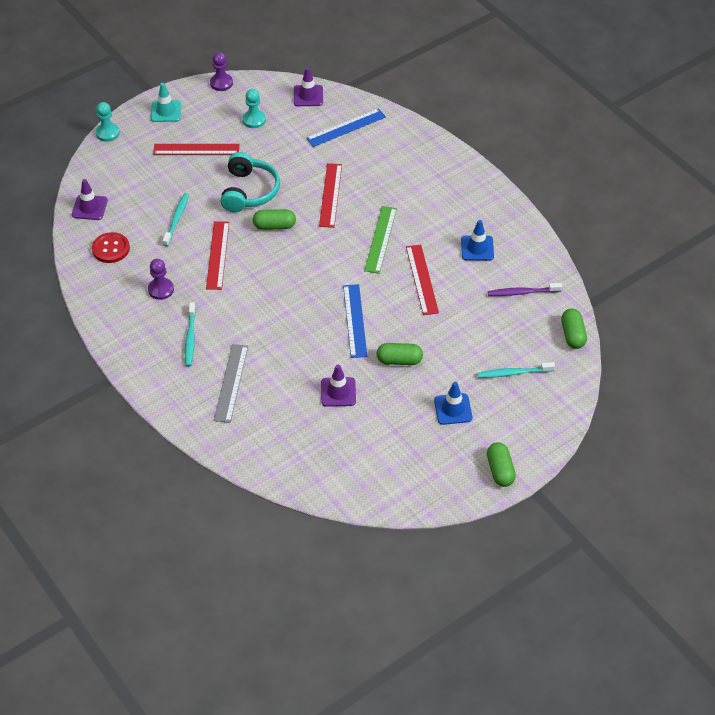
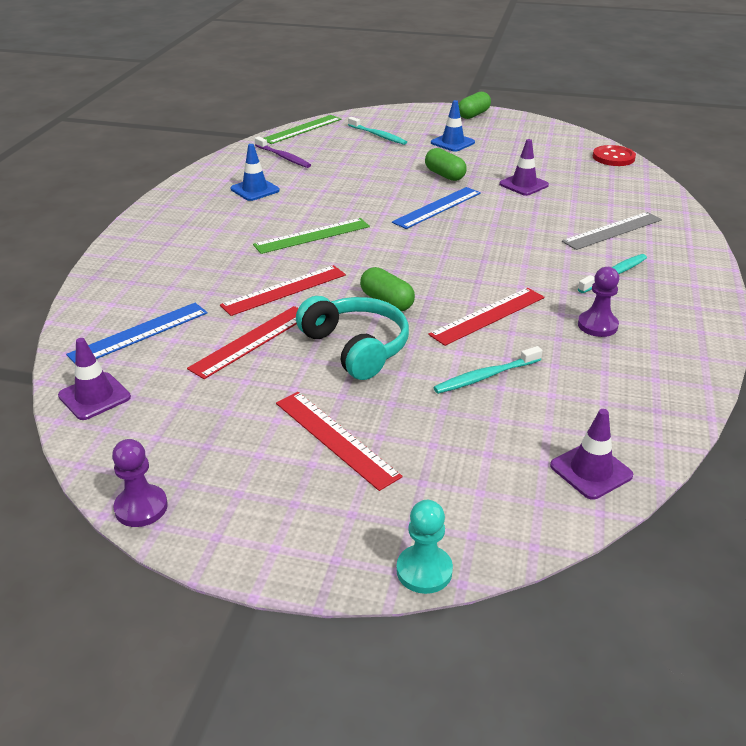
camera: 130 degrees left, 15 degrees down
red button [92,232,130,263] -> red button moved to [593,145,636,166]
turquoise traffic cone [151,83,181,122] -> none
turquoise headphones [220,152,280,212] -> turquoise headphones turned 90 degrees clockwise [296,296,409,380]
turquoise pawn [242,89,266,128] -> none
blue ruler [306,108,386,147] -> blue ruler turned 60 degrees counterclockwise [66,303,208,363]
red ruler [406,245,439,315] -> red ruler moved to [187,306,298,379]
green capsule [561,309,587,349] -> green ruler [264,115,341,144]

